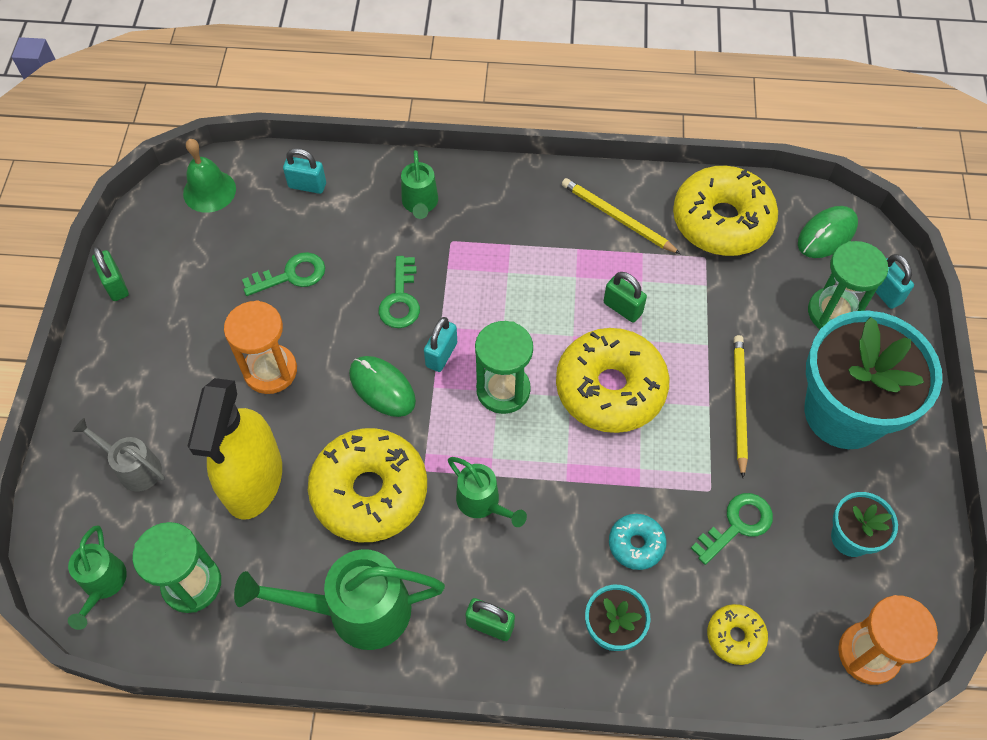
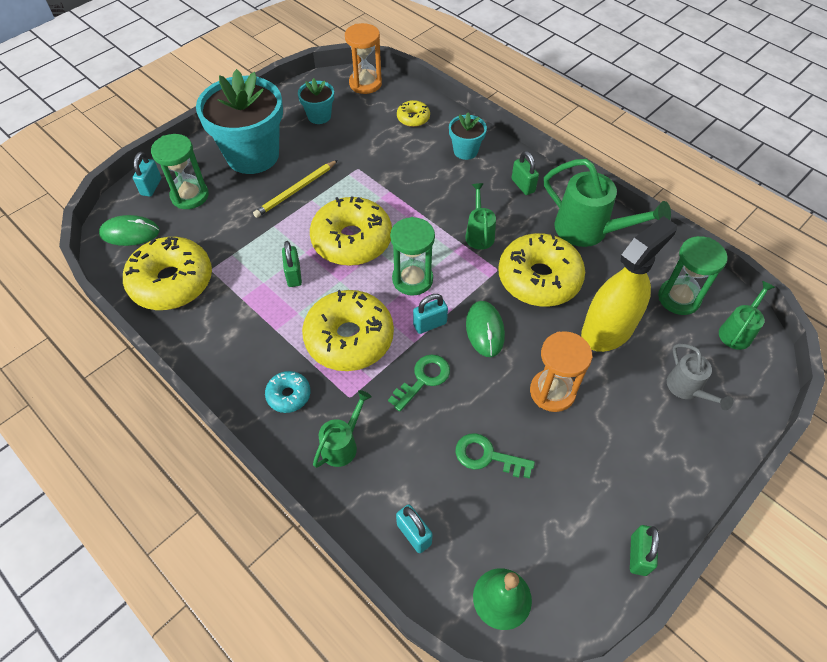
camera: 140 degrees left, 5 degrees down
yellow pencil [562,178,681,254] -> none
turquoise donut [609,514,666,570] -> turquoise donut moved to [265,371,310,413]
green key [691,493,773,565] -> none
none -> yellow donut [302,290,394,371]

